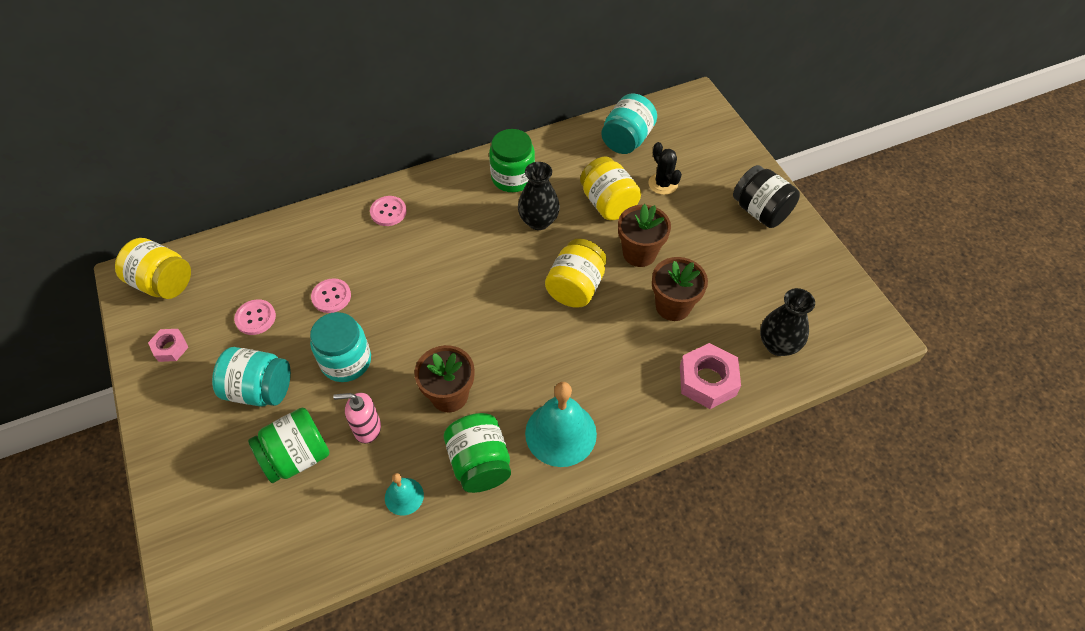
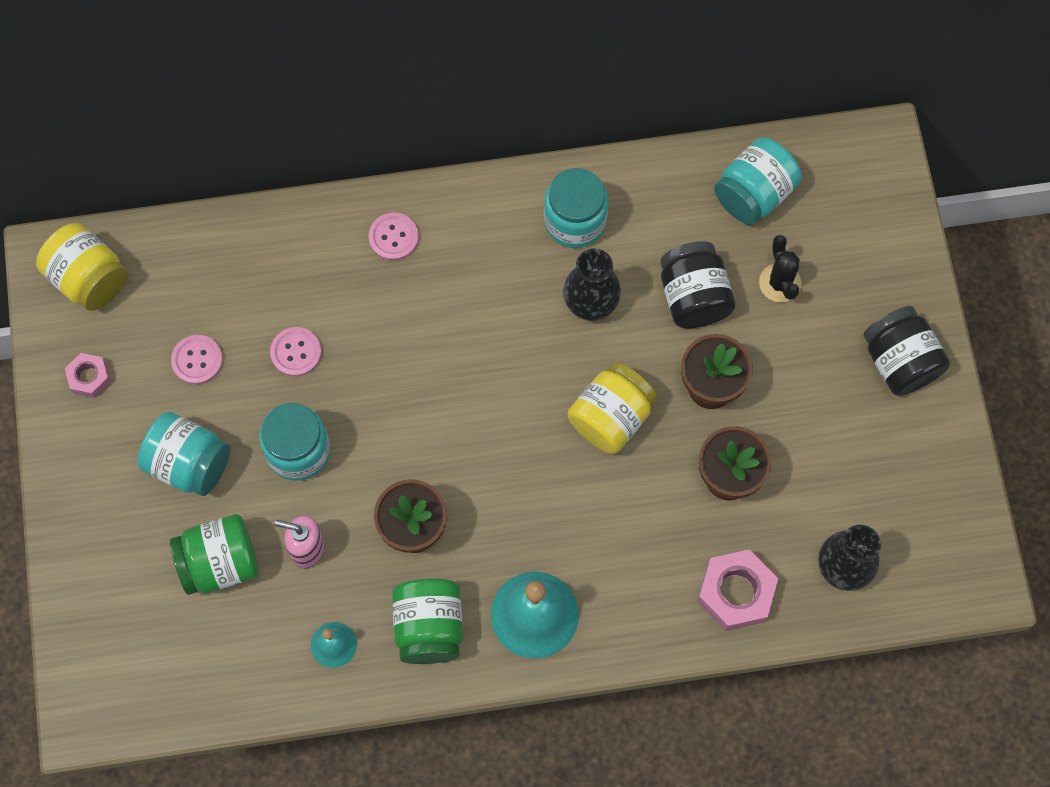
camera: 15 degrees right, 15 degrees up
green jar [489,129,535,192] -> turquoise jar [544,168,608,248]
yellow jar [580,157,641,220] -> black jar [660,241,736,328]

